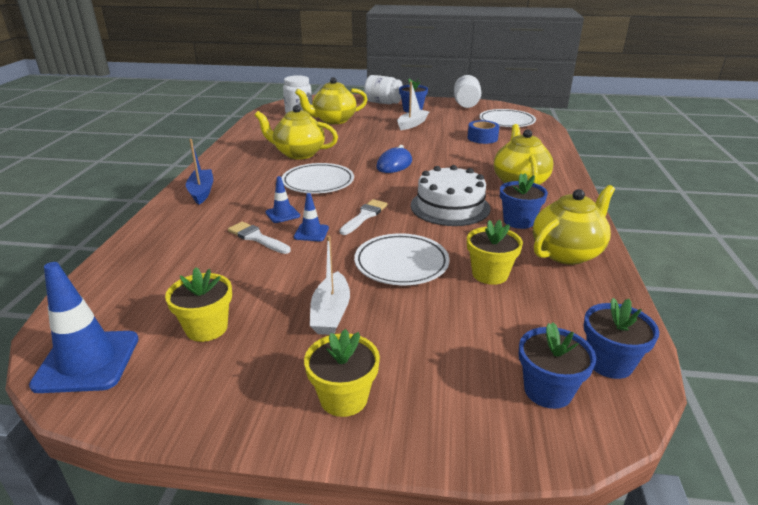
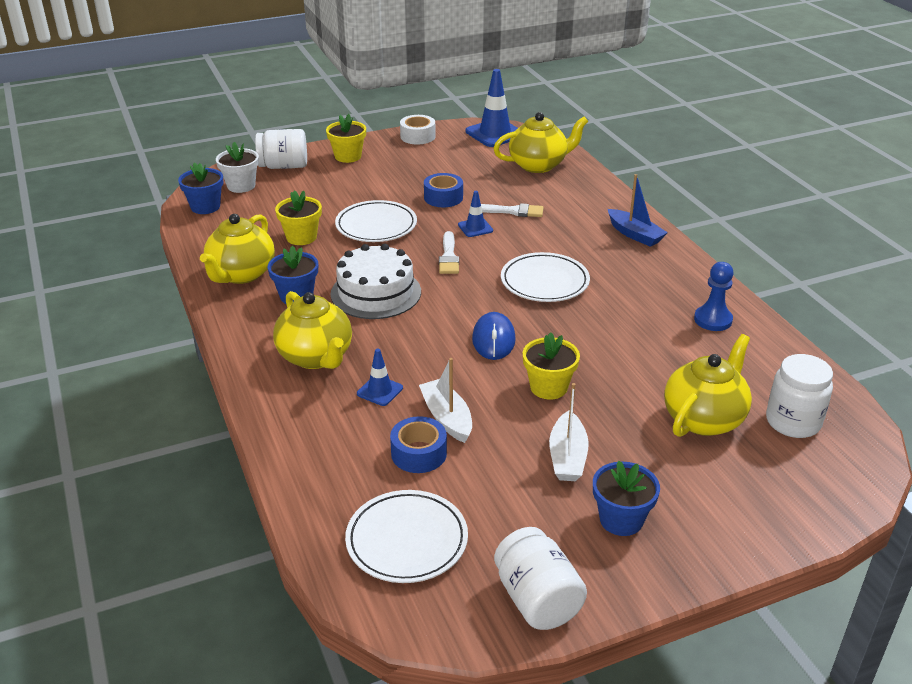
camera: 150 degrees right, 5 degrees up
yellow flower pot [165,267,232,342] -> yellow flower pot moved to [523,332,580,399]
yellow teapot [254,105,338,160] -> yellow teapot moved to [493,112,588,173]
blue traffic cone [265,176,300,223] -> blue traffic cone moved to [357,349,403,406]
white boat [310,235,350,335] -> white boat moved to [419,358,472,443]
white jar [364,75,403,104] -> white jar moved to [255,129,307,169]
blue flower pot [519,322,596,409] -> white flower pot [216,142,259,193]
none -> white tape [400,115,436,144]
none -> blue tape [424,173,463,207]
none -> blue pawn [694,262,734,331]

